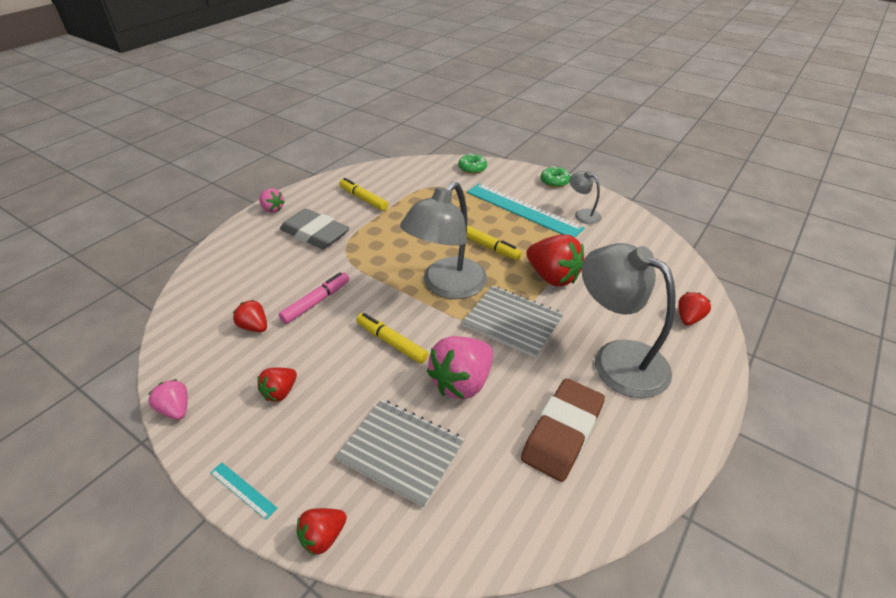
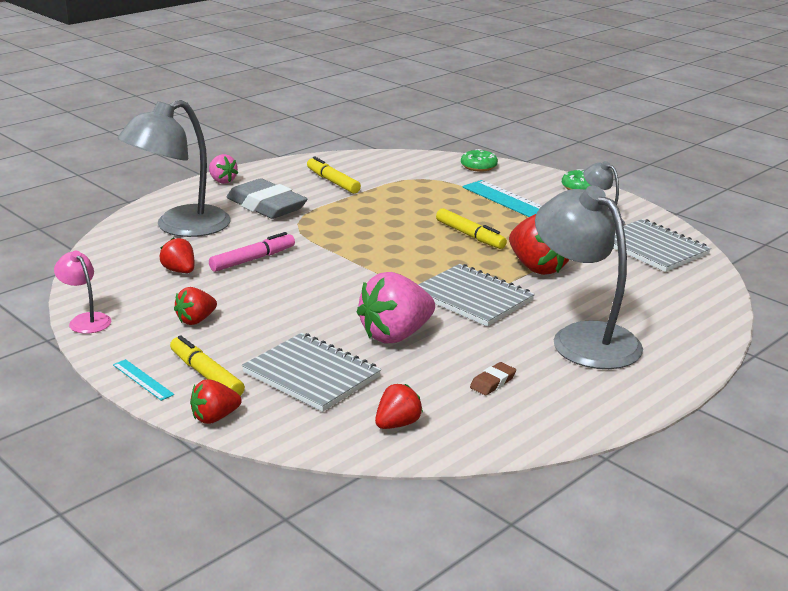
camera: 10 degrees right, 15 degrees down
pink strawberry [148,379,188,420] -> pink lamp [54,251,111,334]
yellow marker [356,313,428,364] -> yellow marker moved to [170,335,245,396]
grey lamp [400,182,487,299] -> grey lamp moved to [118,100,230,237]
brown eraser [521,378,605,482] -> brown eraser [470,362,516,395], size x0.42
red strawberry [678,292,711,326] -> red strawberry moved to [375,384,423,429]
none -> grey notebook [614,219,711,272]

